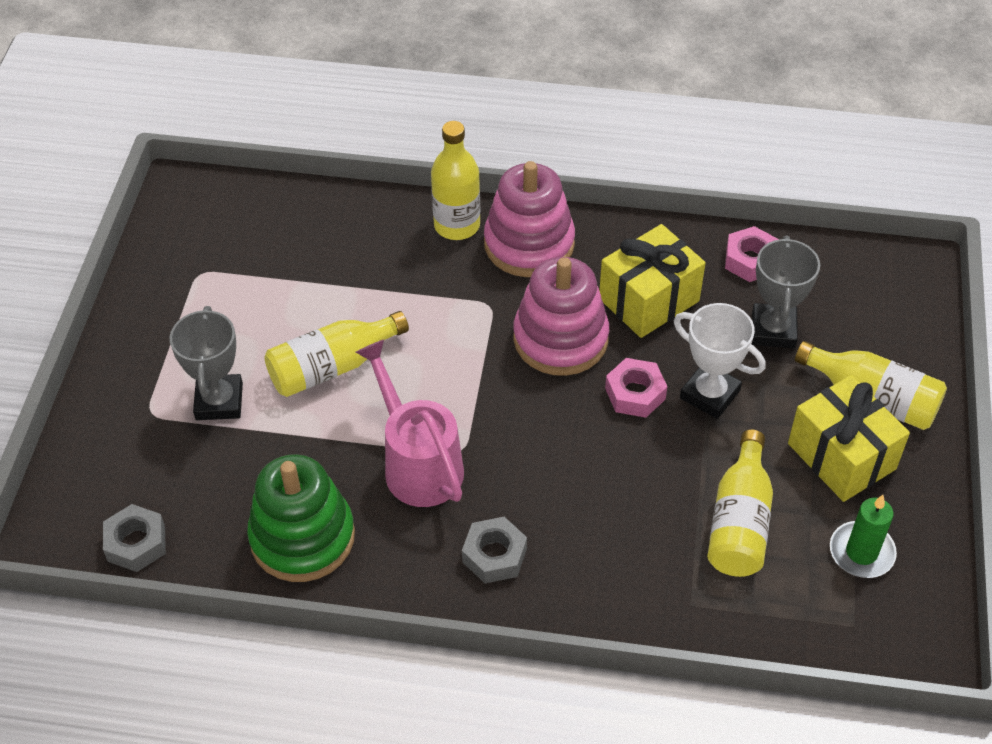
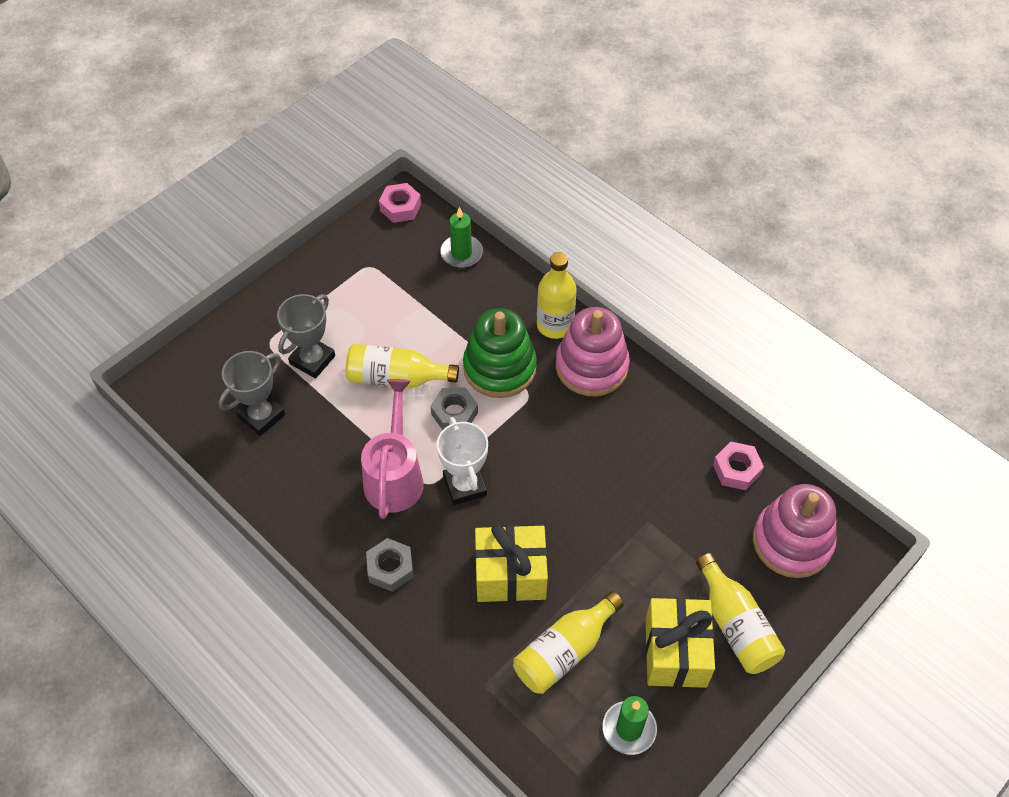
camera: 35 degrees right, 5 degrees up
grey nut [103,504,166,572] -> grey nut moved to [430,387,478,430]
green stacking toy [247,454,355,582] -> green stacking toy moved to [463,308,537,398]
pink stacking toy [513,257,609,376] -> pink stacking toy moved to [753,484,837,578]
yellow gift [599,224,706,338] -> yellow gift moved to [475,524,548,602]
pink nut [605,358,668,418] -> pink nut moved to [379,183,421,223]
white trophy [674,303,766,419] -> white trophy moved to [437,417,488,505]
grey trophy [752,236,820,348] -> grey trophy moved to [218,351,285,436]
none -> green candle [440,207,483,268]

